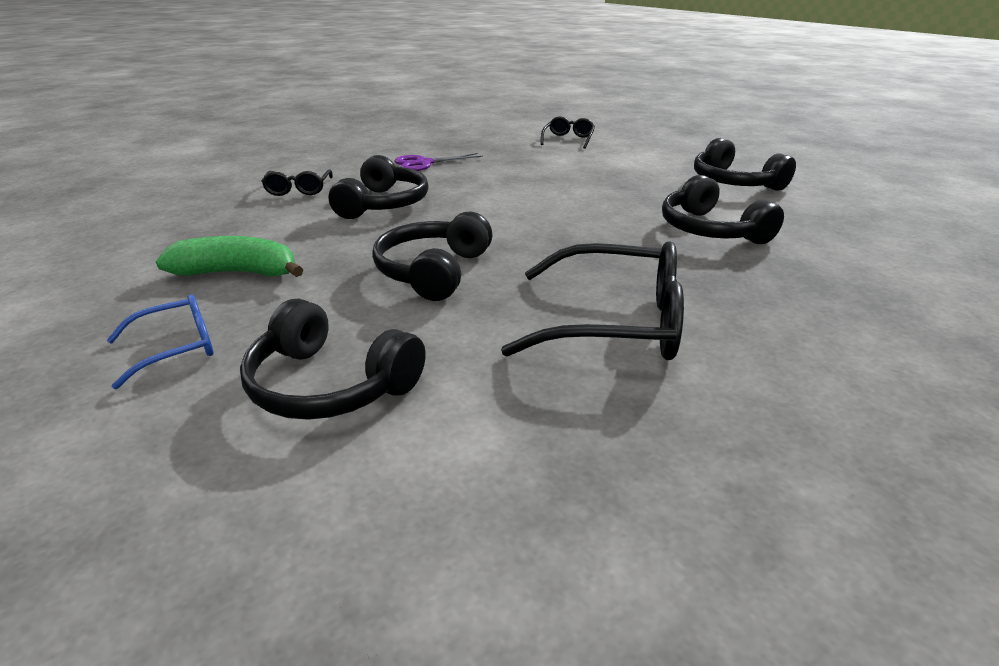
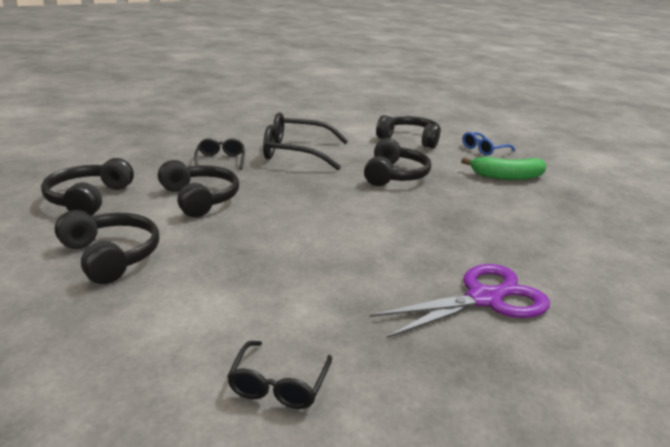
camera: 175 degrees right, 5 degrees down
black glasses [261,170,333,196] -> black glasses moved to [194,138,245,170]
black headphones [329,155,429,219] -> black headphones moved to [41,158,134,216]
purple scissors [395,153,483,171] -> purple scissors [370,264,550,339], size x1.56

